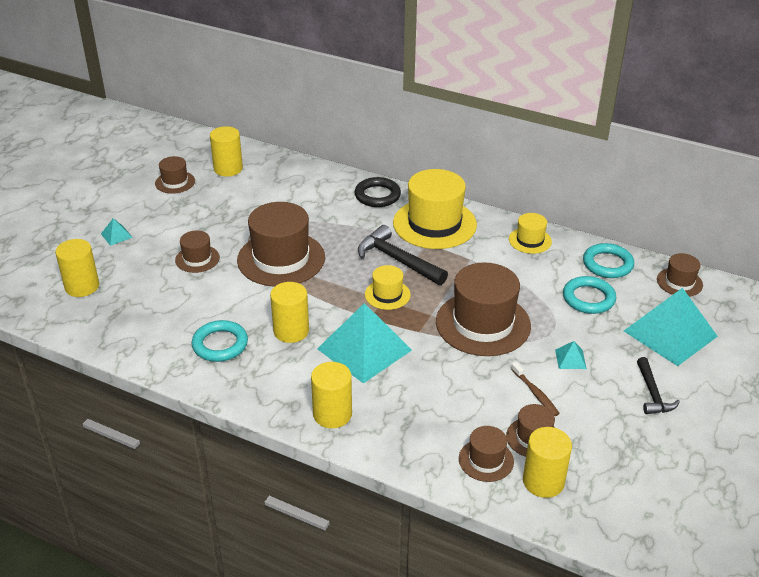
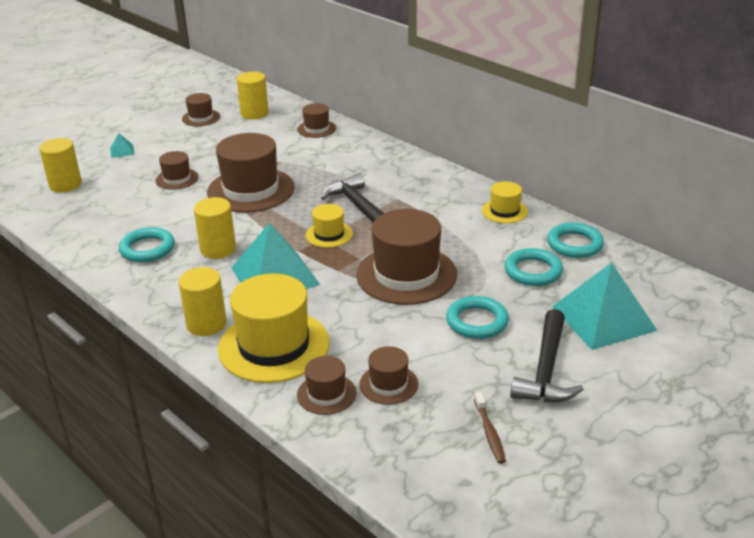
camera: 20 degrees right, 5 degrees down
black ring [355,177,401,207] -> none
yellow hat [393,169,477,249] -> yellow hat moved to [218,274,330,383]
brown toothbrush [511,362,560,416] -> brown toothbrush moved to [474,392,506,464]
yellow cylinder [523,427,572,498] -> none
turquoise pyramid [555,341,587,369] -> turquoise ring [446,296,509,339]
black hammer [637,357,680,414] -> black hammer [510,309,584,402], size x1.61
brown hat [657,253,703,297] -> brown hat moved to [297,103,336,138]

